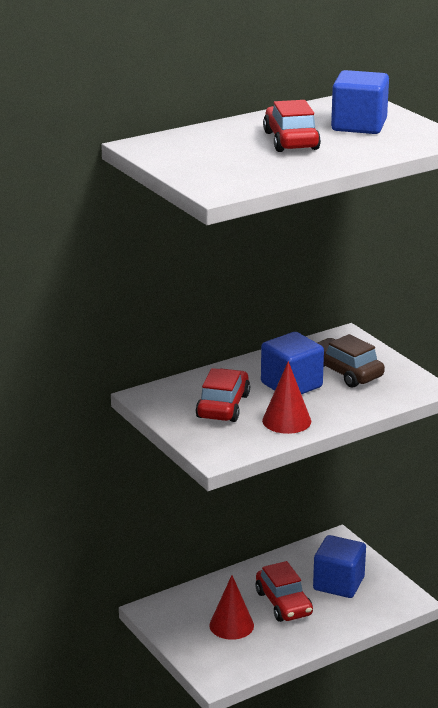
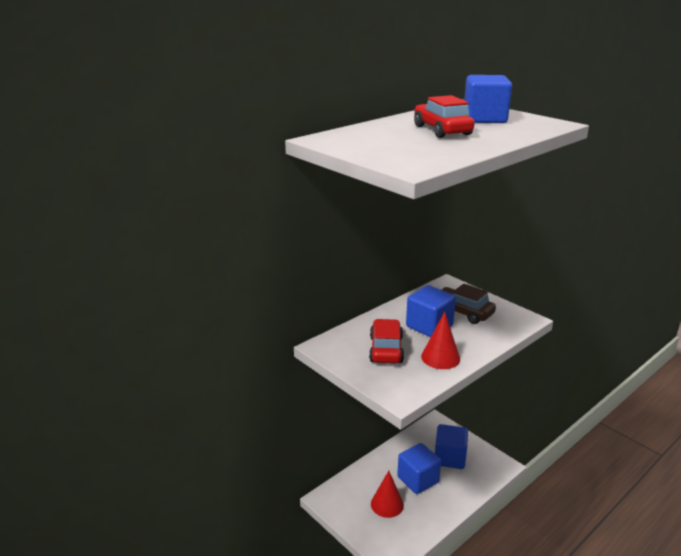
camera: 10 degrees left, 0 degrees up
red car [256,561,313,622] -> blue cube [397,443,441,494]

